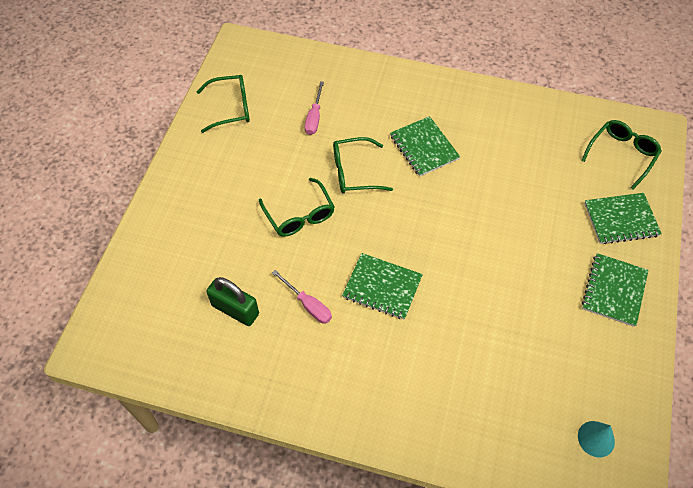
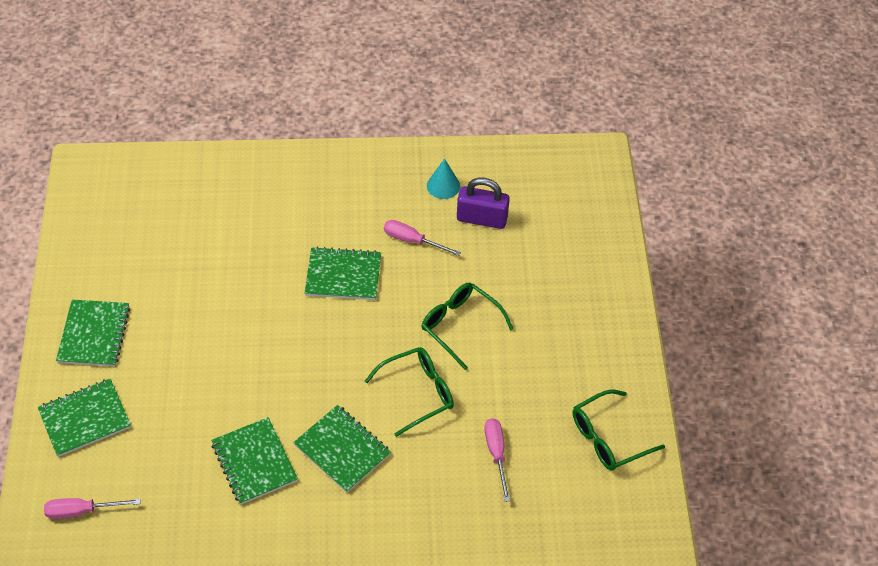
camera: 160 degrees right, 5 degrees down
green padlock [206,277,259,326] -> purple padlock [457,177,510,229]
turquoise cone [578,421,615,457] -> turquoise cone moved to [427,159,460,199]
green glasses [581,120,662,189] -> pink screwdriver [44,498,140,519]
none -> green notebook [211,417,298,505]

